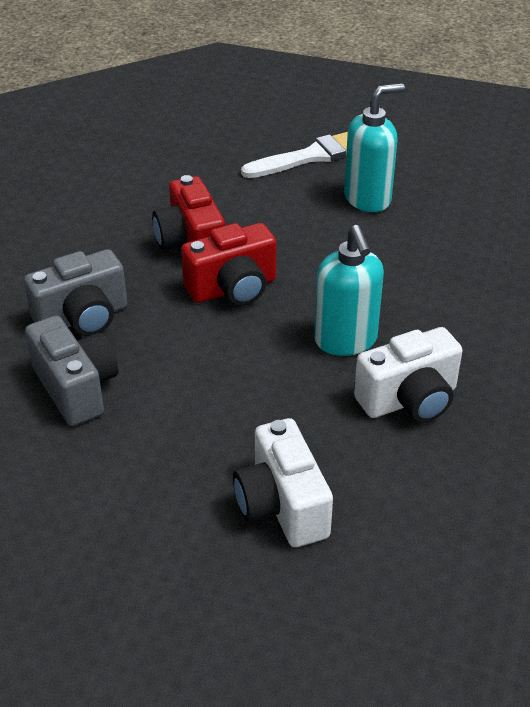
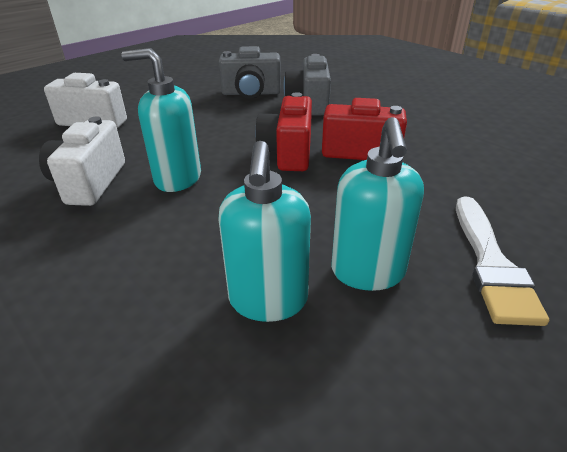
camera: 120 degrees right, 5 degrees down
none -> turquoise soap dispenser [219,141,311,322]

